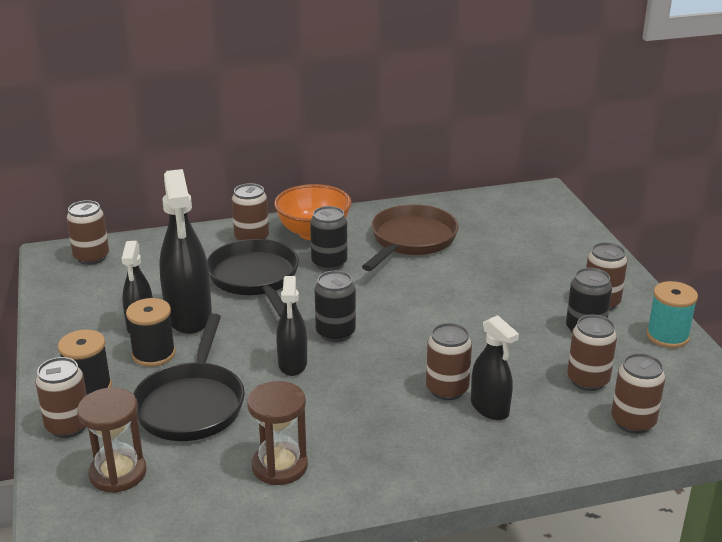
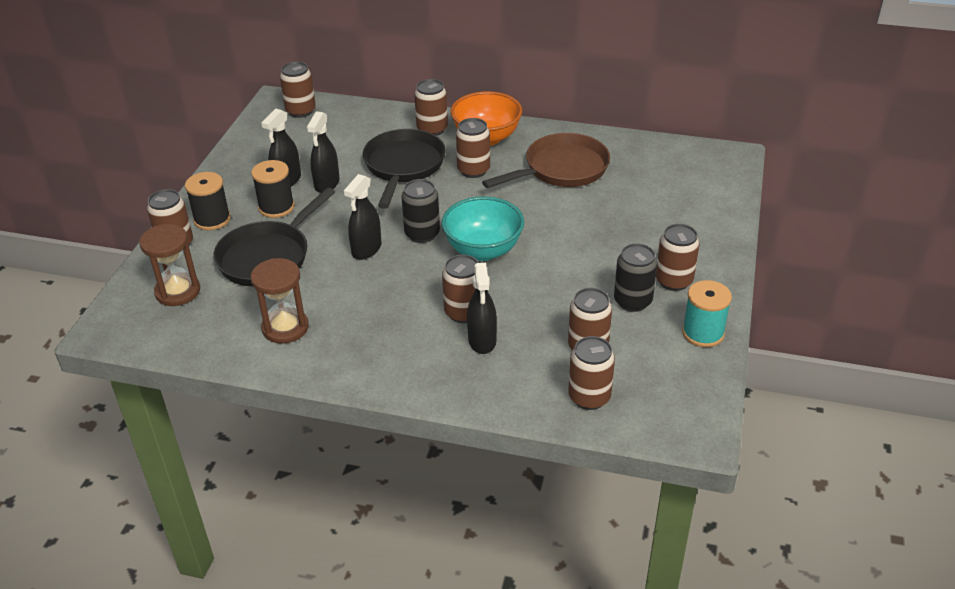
camera: 30 degrees right, 10 degrees up
black spray bottle [159,169,212,334] -> black spray bottle [307,111,340,193], size x0.59
black can [310,206,347,271] -> brown can [456,118,490,178]
none -> turquoise bowl [442,196,524,261]

